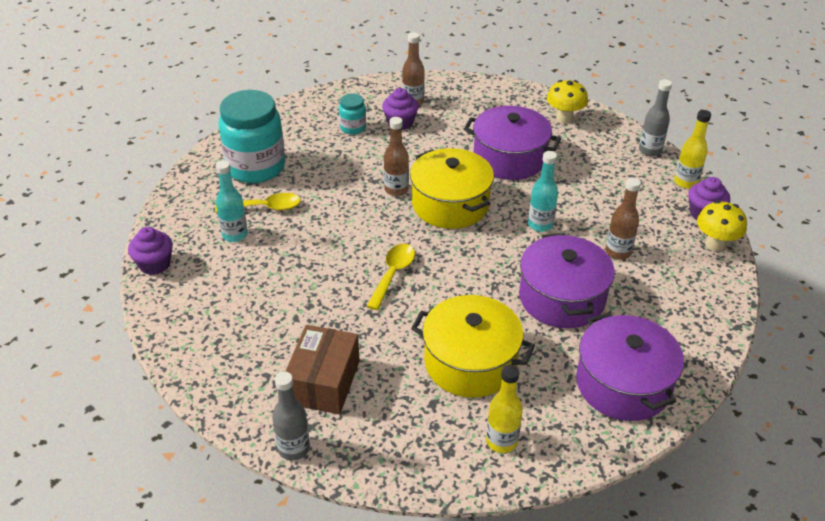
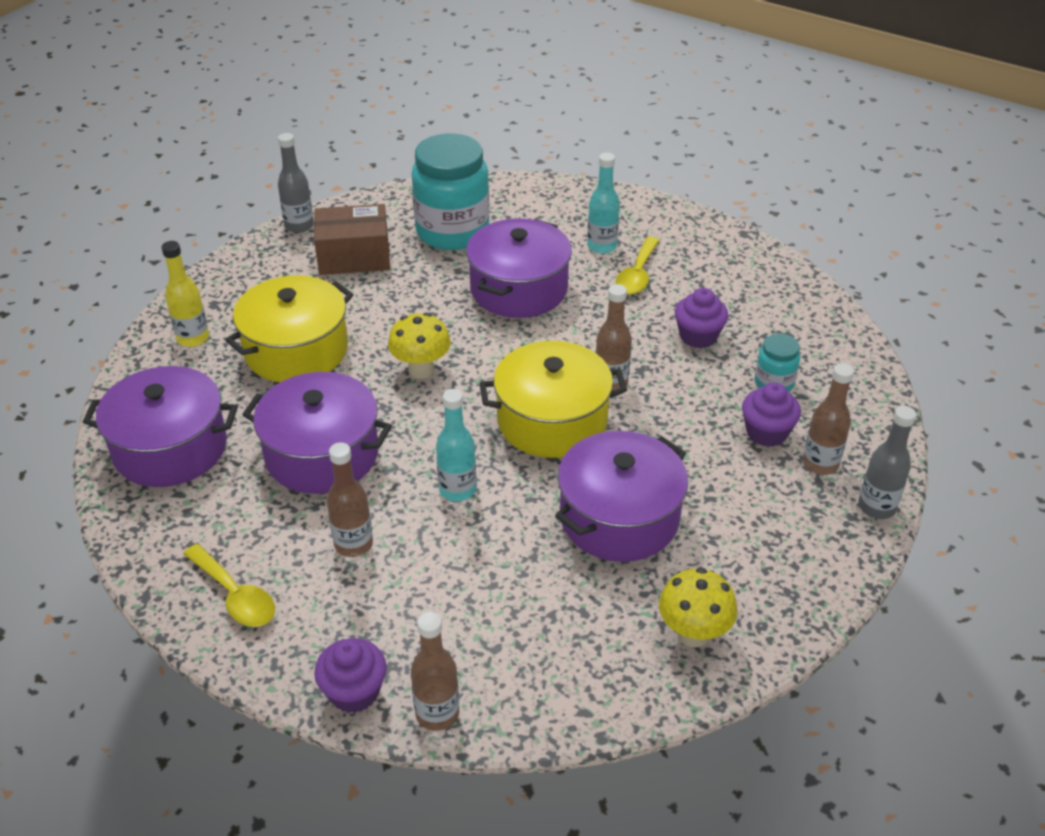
camera: 115 degrees right, 0 degrees up
purple cupcake [128,227,173,275] -> purple cupcake moved to [675,288,728,348]
turquoise jar [219,90,285,183] -> turquoise jar moved to [412,133,490,250]
brown box [286,325,360,414] -> brown box turned 45 degrees counterclockwise [314,204,390,275]
yellow spoon [366,244,415,310] -> yellow spoon moved to [183,544,275,627]
grey bottle [639,79,672,157] -> grey bottle moved to [859,406,916,519]
yellow bottle [674,110,711,189] -> brown bottle [411,612,459,731]
yellow mushroom [697,201,747,252] -> yellow mushroom moved to [388,313,451,379]
none -> purple pot [466,218,572,318]

